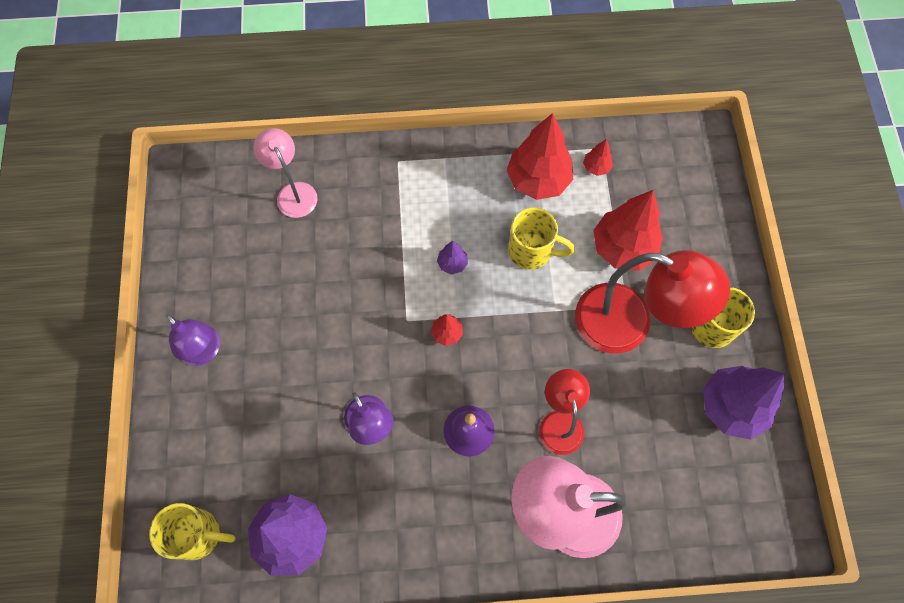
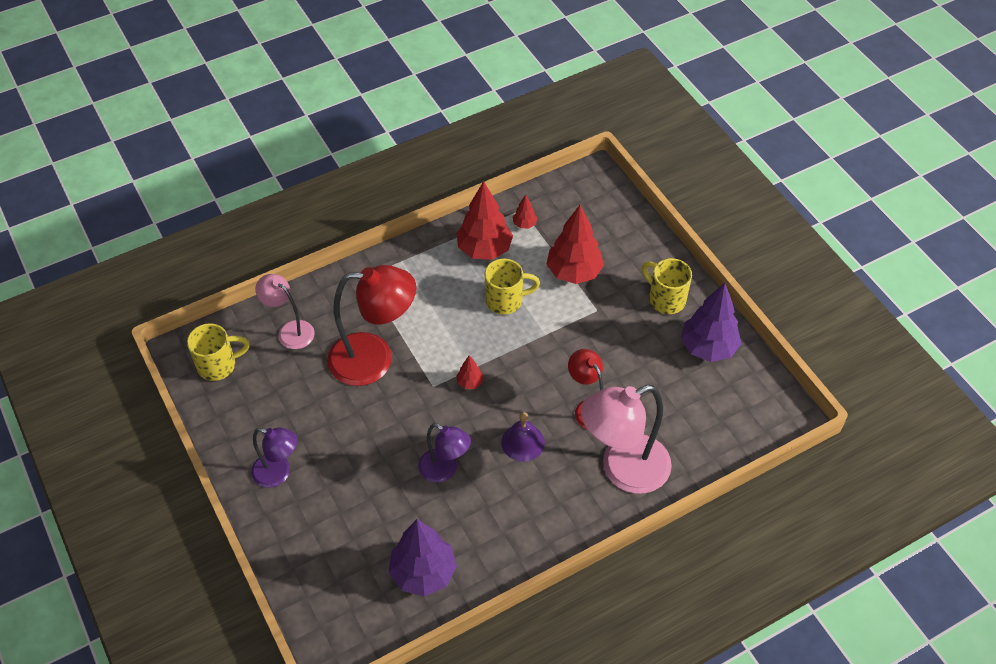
camera: 25 degrees left, 15 degrees down
yellow mug [149,503,235,560] -> yellow mug moved to [187,323,250,381]
purple tree [437,241,468,274] -> none
red lamp [575,250,730,354] -> red lamp moved to [327,265,416,386]

